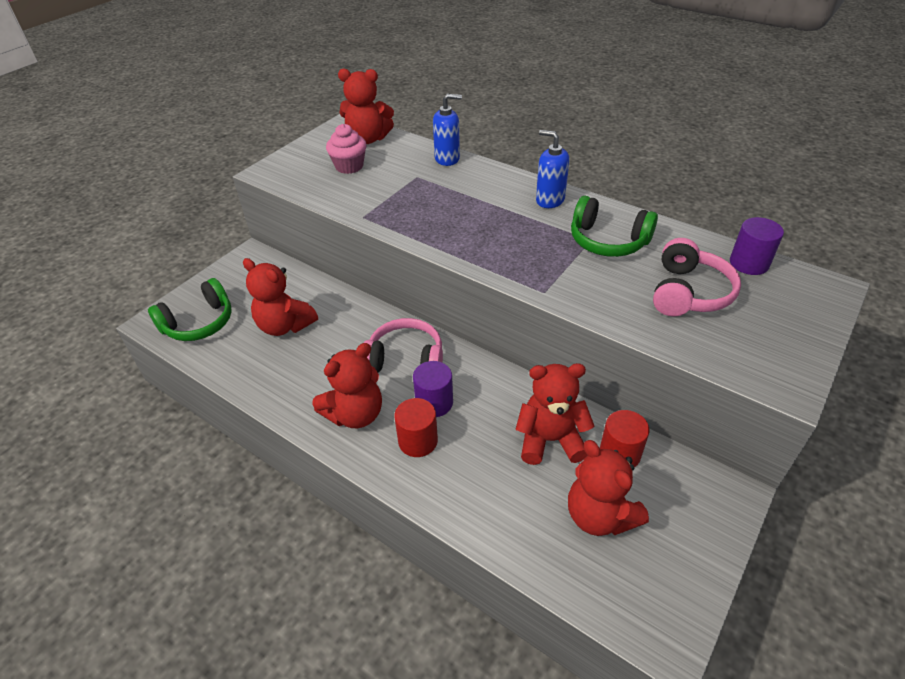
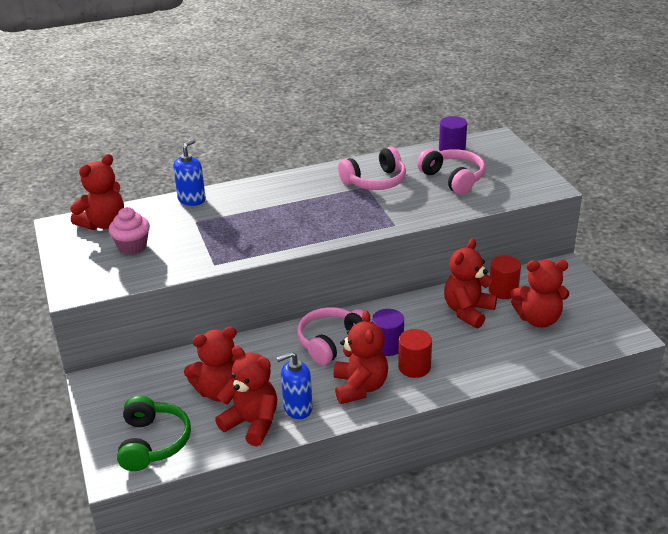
camera: 55 degrees left, 10 degrees down
blue soap dispenser [536,130,569,208] -> blue soap dispenser moved to [277,352,313,419]
green headphones [571,196,658,257] -> pink headphones [338,147,406,190]
none -> red teddy bear [215,346,277,446]

